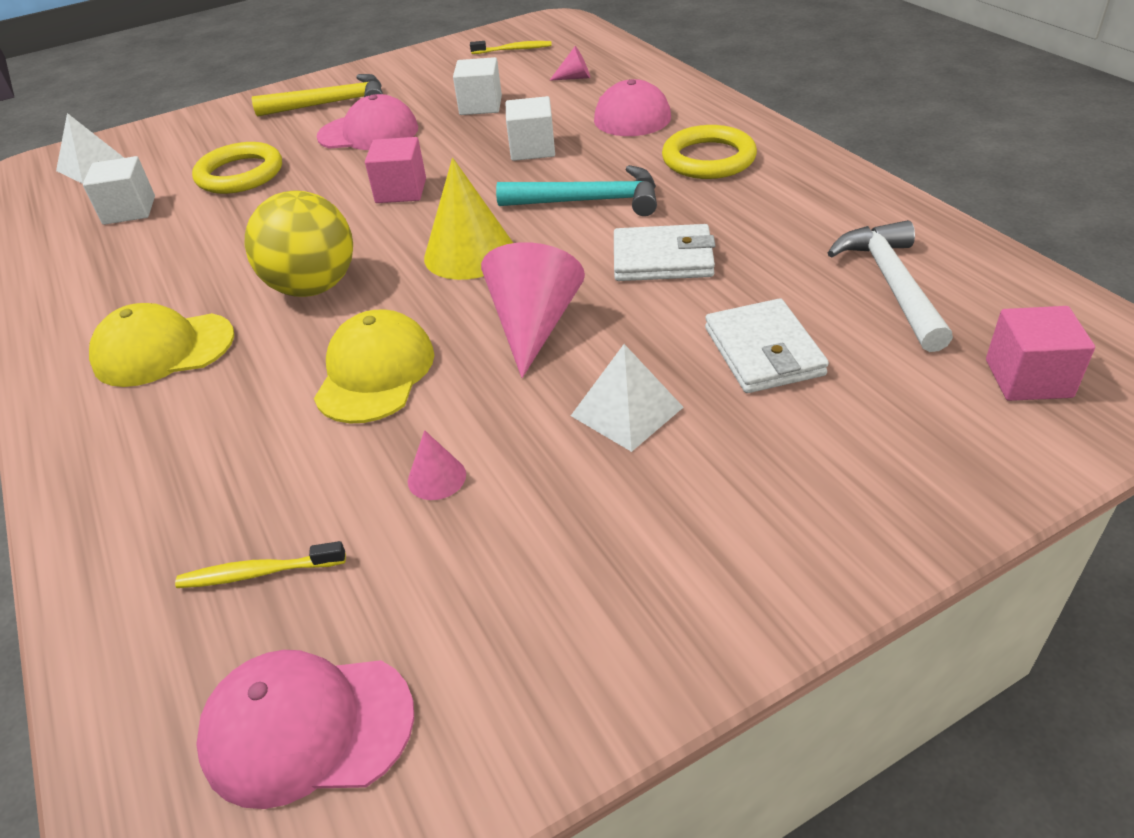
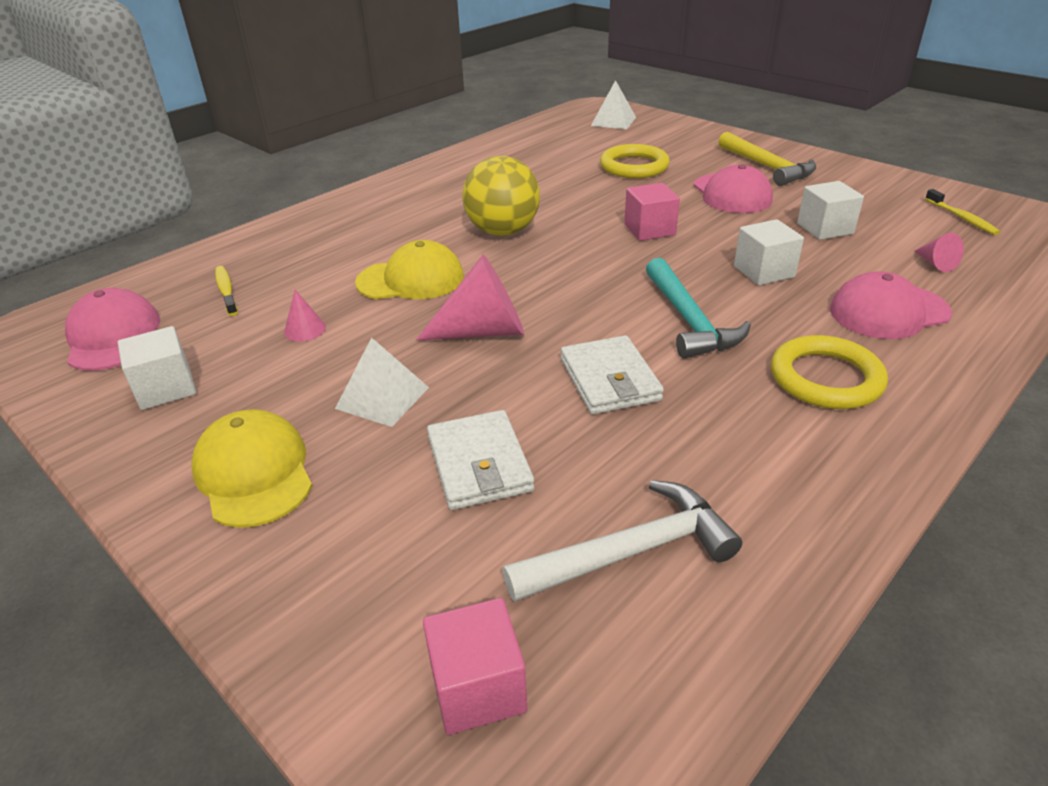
camera: 70 degrees right, 5 degrees down
white cube [83,156,155,225] -> white cube moved to [118,326,197,410]
yellow cap [89,303,234,387] -> yellow cap moved to [192,409,312,528]
yellow cone [424,158,513,280] -> none
white wallet [705,298,829,393] -> white wallet turned 75 degrees counterclockwise [427,410,535,510]

